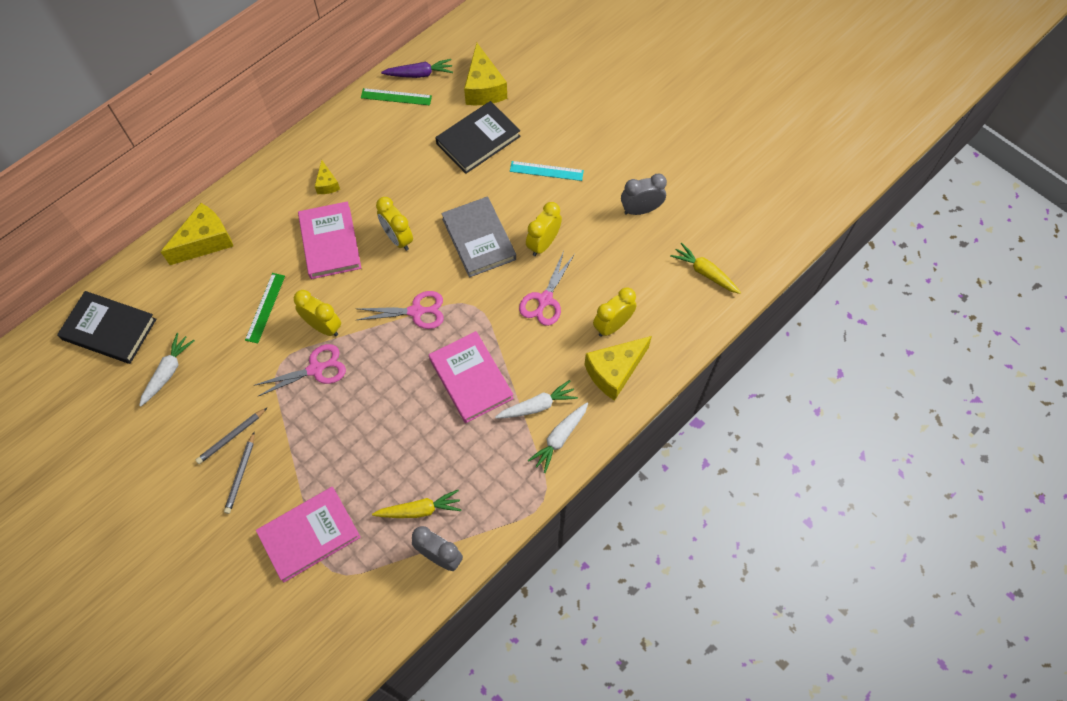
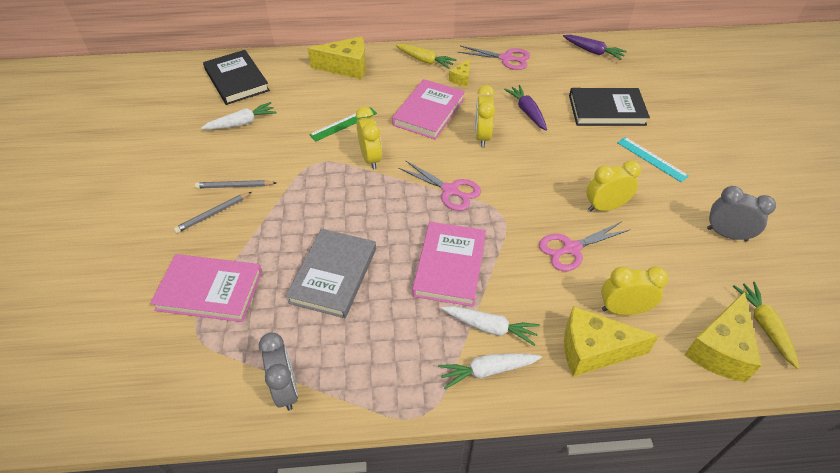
camera: 40 degrees right, 15 degrees down
pink scissors [253,344,346,397] -> pink scissors moved to [458,46,530,70]
green ruler [361,88,432,106] -> none
yellow carrot [372,490,462,518] -> yellow carrot moved to [396,44,457,69]
grey book [441,196,516,277] -> grey book moved to [286,229,376,318]
yellow cheese [464,43,507,105] -> yellow cheese moved to [685,291,762,382]
none -> purple carrot [504,85,547,131]

